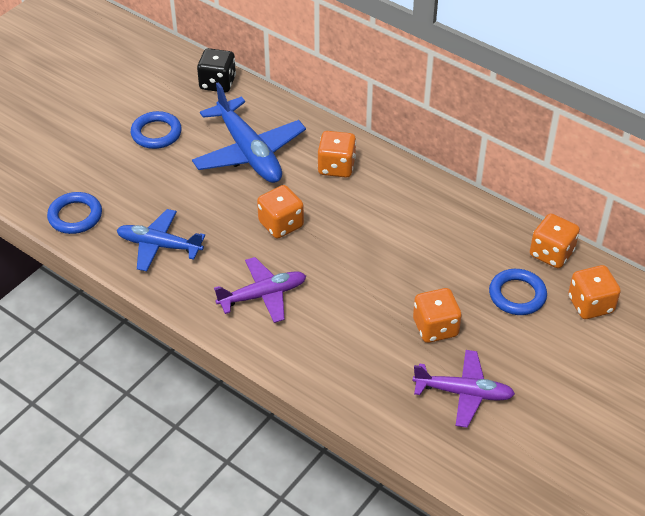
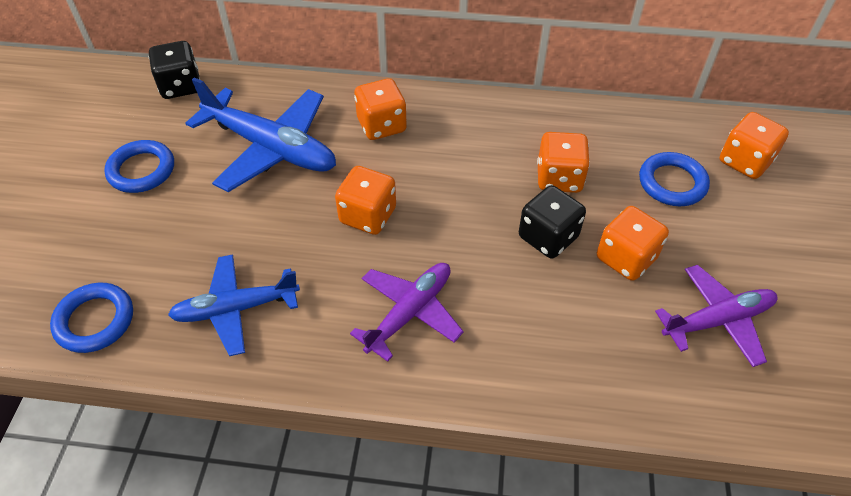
camera: 30 degrees left, 5 degrees up
orange dice [530,214,580,268] -> orange dice moved to [537,132,590,193]
none -> black dice [519,185,586,259]

